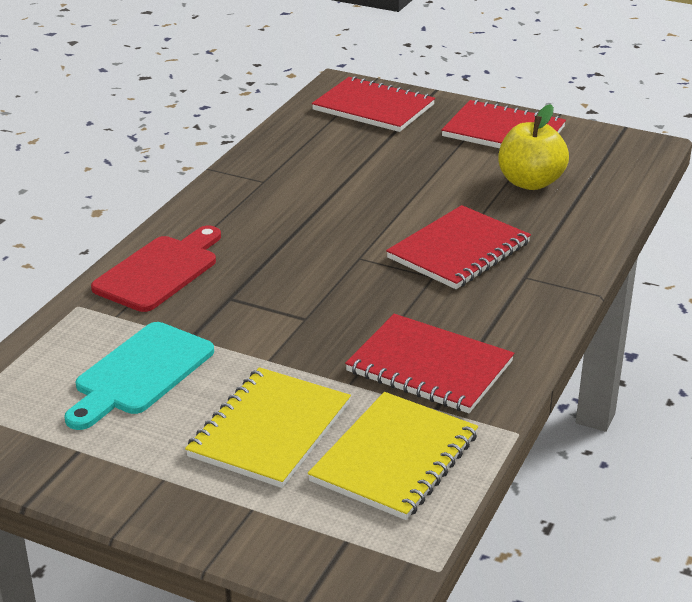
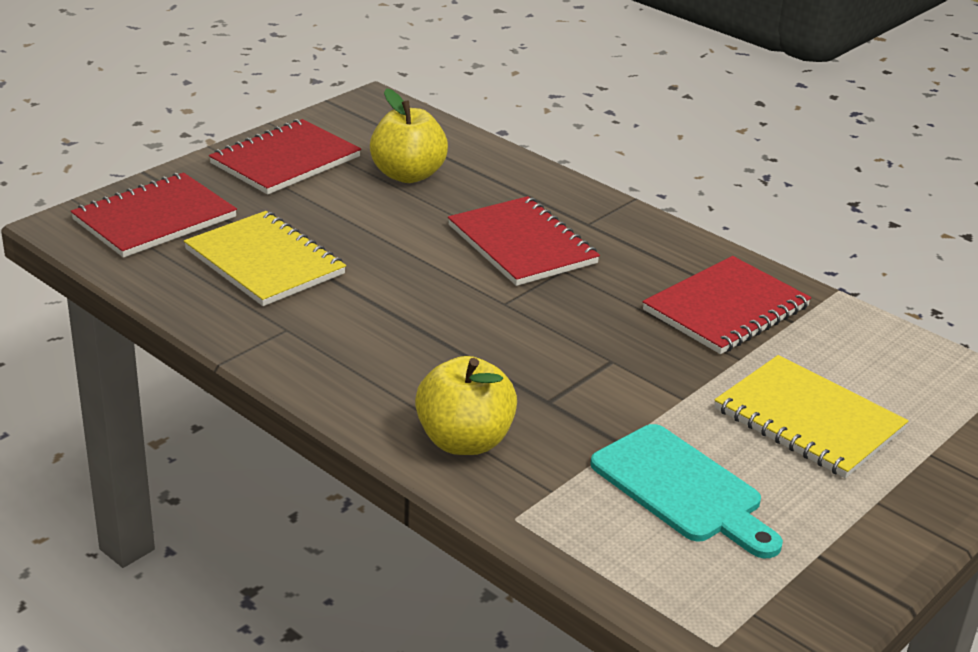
camera: 75 degrees left, 0 degrees up
red cutting board [91,226,221,312] -> yellow apple [415,356,517,455]
yellow notebook [308,392,478,520] -> yellow notebook moved to [184,211,346,306]

